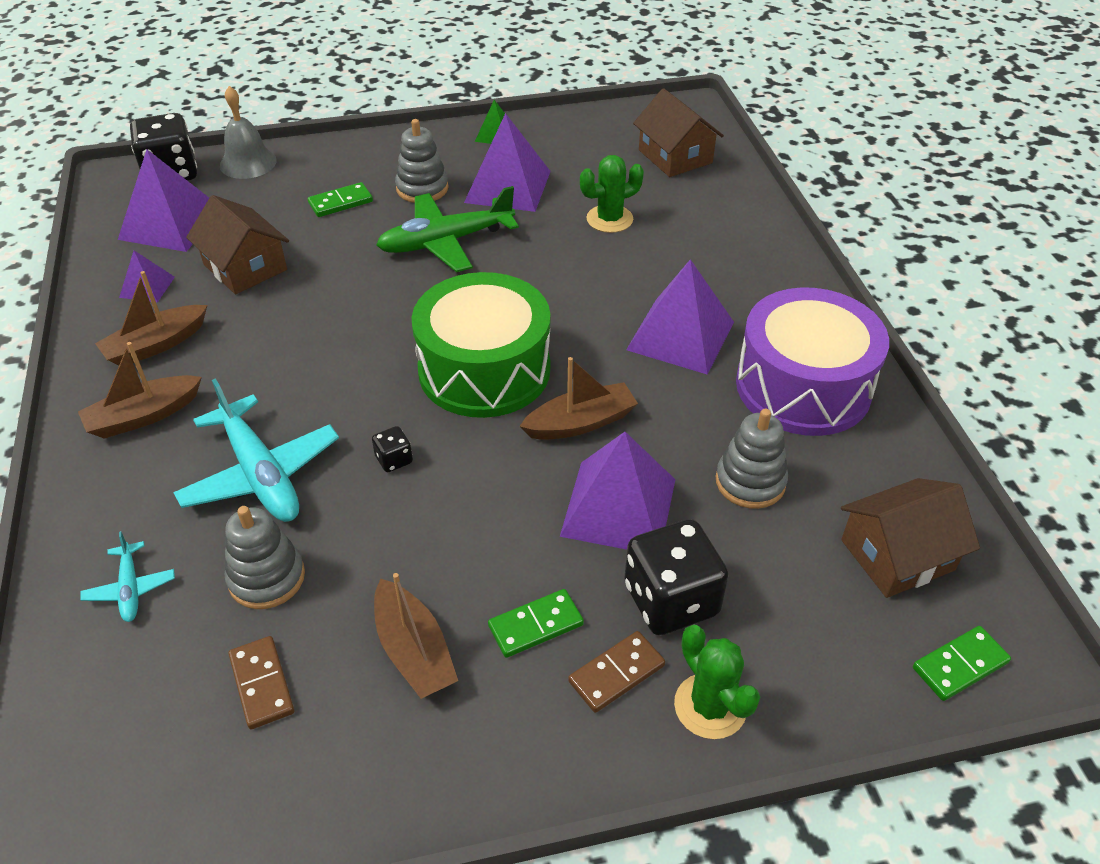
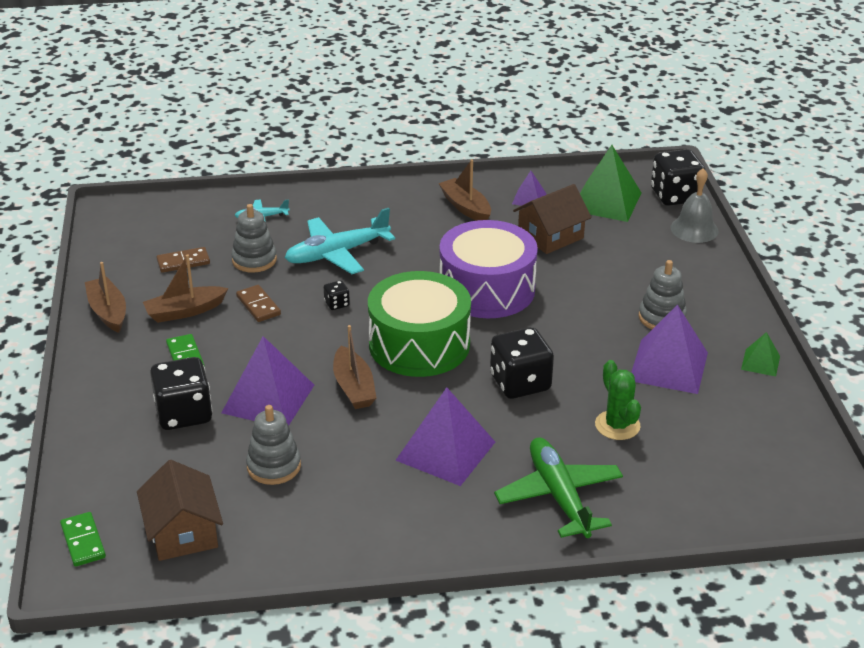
camera: 95 degrees right, 10 degrees down
brown boat [78,342,202,439] -> brown boat moved to [85,262,126,333]
purple pyramid [118,149,209,252] -> green pyramid [580,145,641,222]
green domino [308,182,373,217] -> none
green plane [376,186,519,272] -> green plane moved to [494,437,623,538]
brown domino [568,631,665,713] -> brown domino moved to [236,285,281,322]
brown house [633,88,724,177] -> none
green cactus [674,625,760,739] -> none
purple drum [736,287,889,436] -> purple drum moved to [439,220,538,318]
none -> black dice [490,327,554,399]

